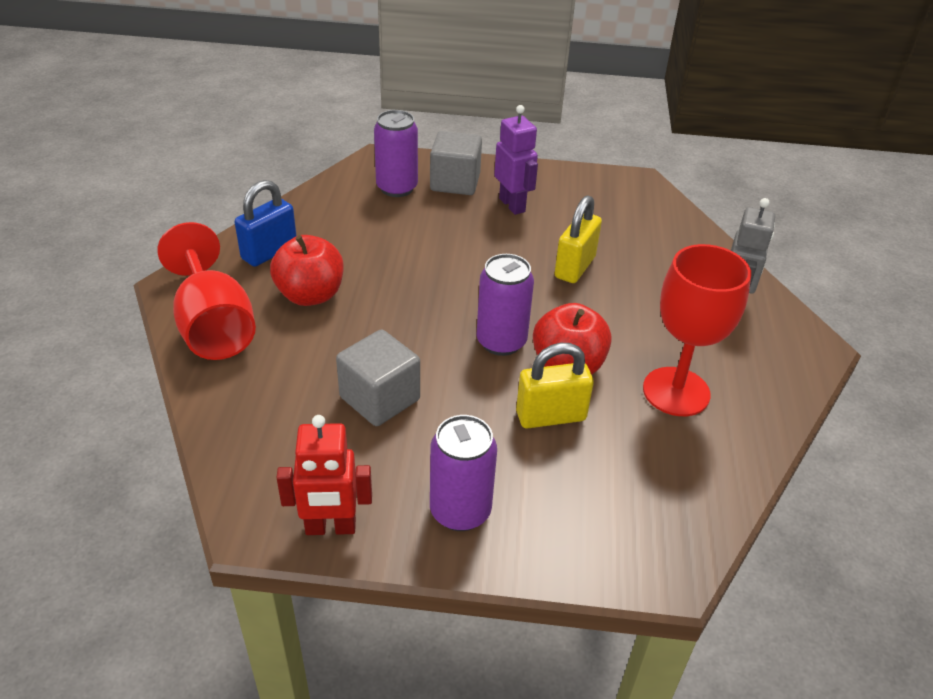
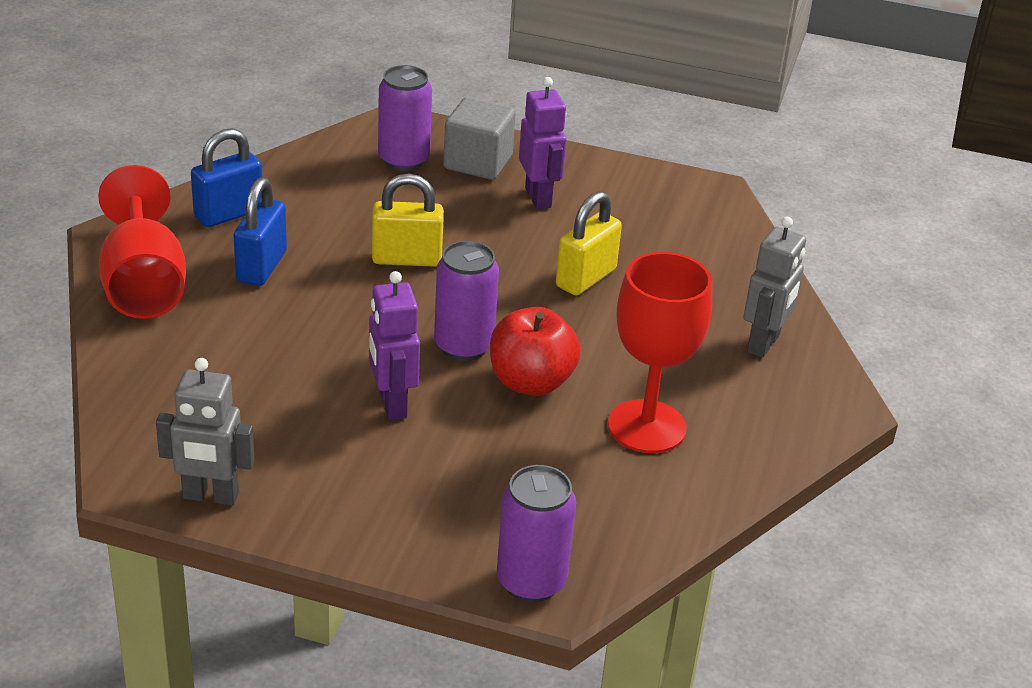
camera: 10 degrees right, 5 degrees down
red apple [270,235,344,306] -> blue padlock [234,177,287,286]
red robot [276,415,372,535] -> grey robot [156,358,255,506]
grey cube [336,329,420,426] -> none
purple can [430,415,497,531] -> purple can moved to [497,465,576,602]
yellow padlock [516,343,594,429] -> yellow padlock moved to [372,174,444,267]
none -> purple robot [369,271,420,420]

